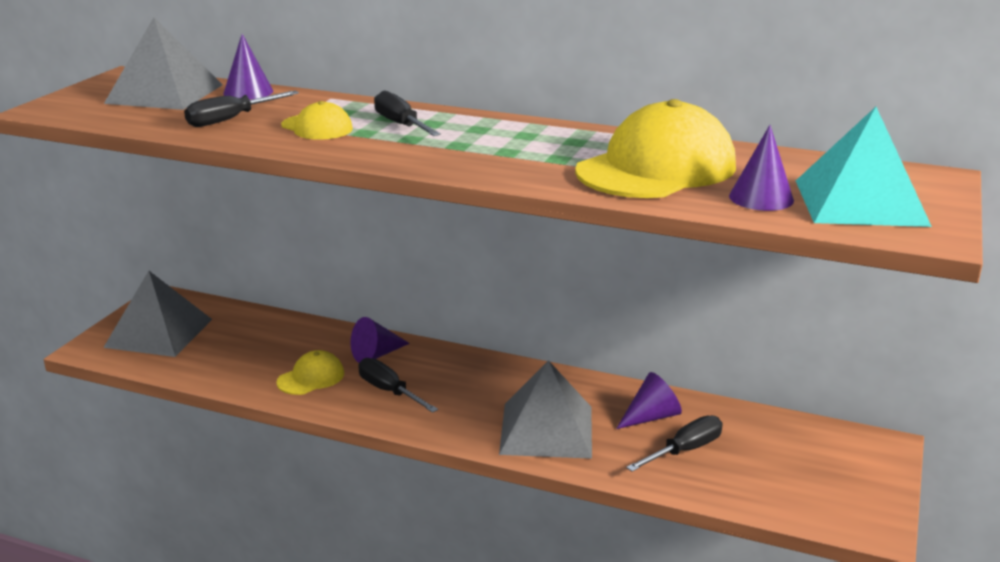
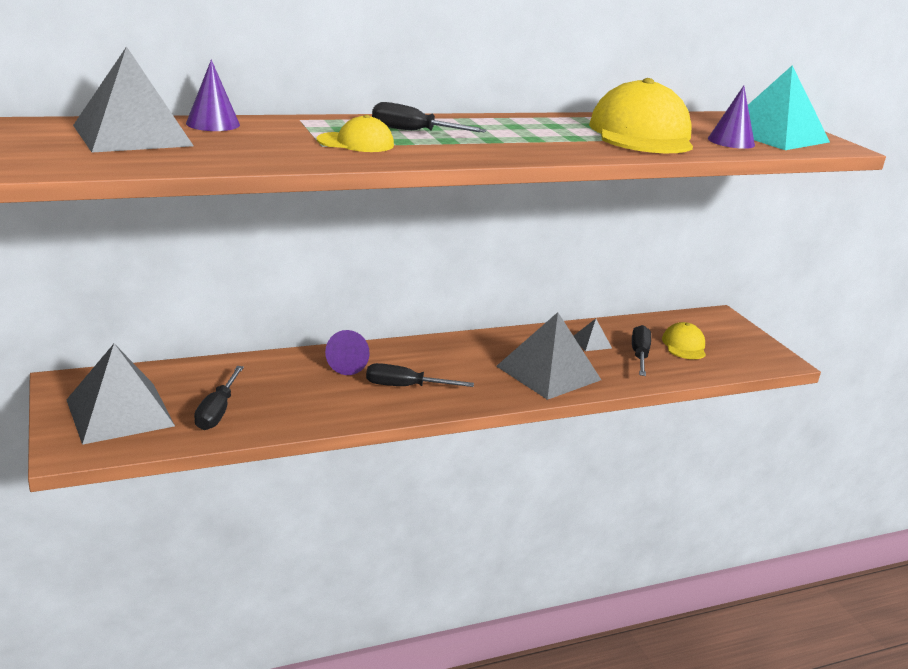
camera: 45 degrees left, 0 degrees up
black screwdriver [184,91,299,127] -> black screwdriver moved to [194,366,244,430]
yellow cap [276,350,344,395] -> yellow cap moved to [662,322,706,359]
purple cone [616,372,682,429] -> grey pyramid [574,319,612,351]

